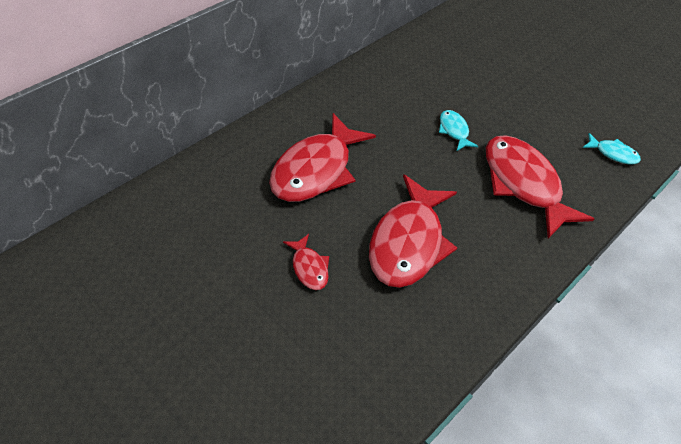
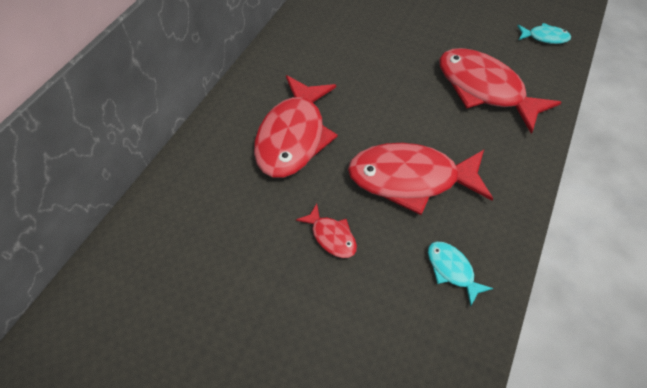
camera: 15 degrees left, 5 degrees up
red fish [369,174,457,288] -> red fish turned 90 degrees clockwise [348,143,493,215]
turquoise fish [439,110,478,151] -> turquoise fish moved to [428,242,493,306]

